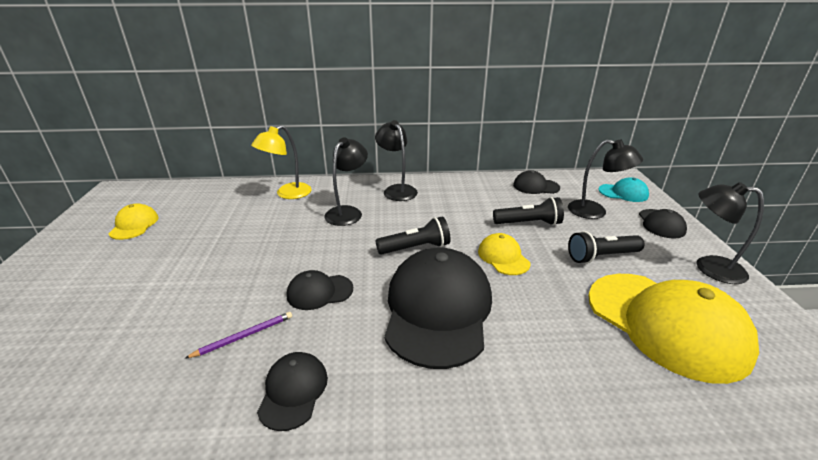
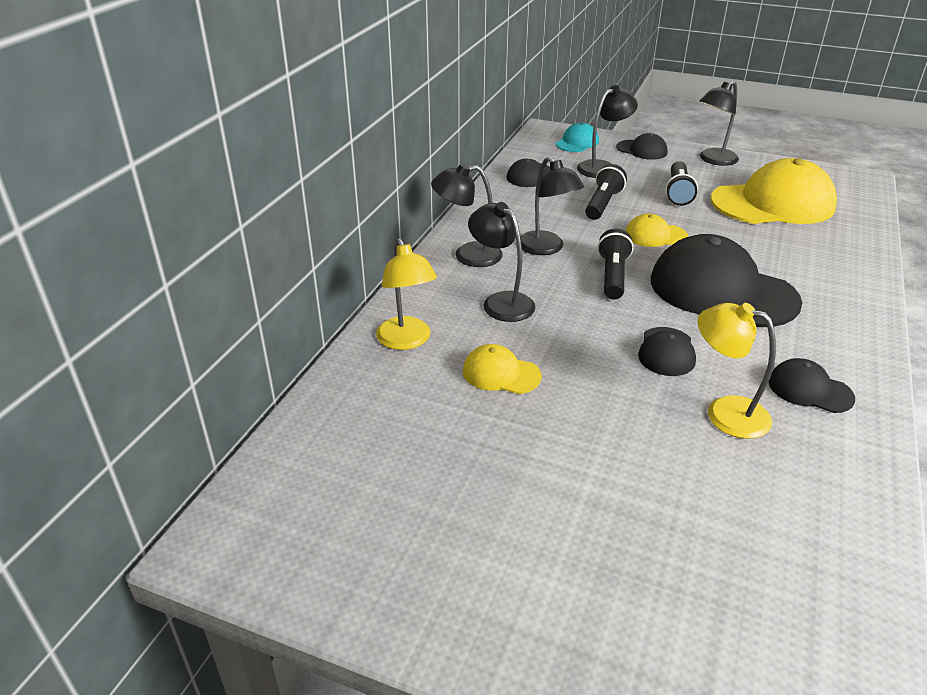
camera: 65 degrees left, 5 degrees up
yellow cap [109,203,159,240] -> yellow cap moved to [463,344,542,394]
purple pencil [184,312,292,359] -> yellow lamp [698,303,776,439]
none -> black lamp [521,157,584,255]

